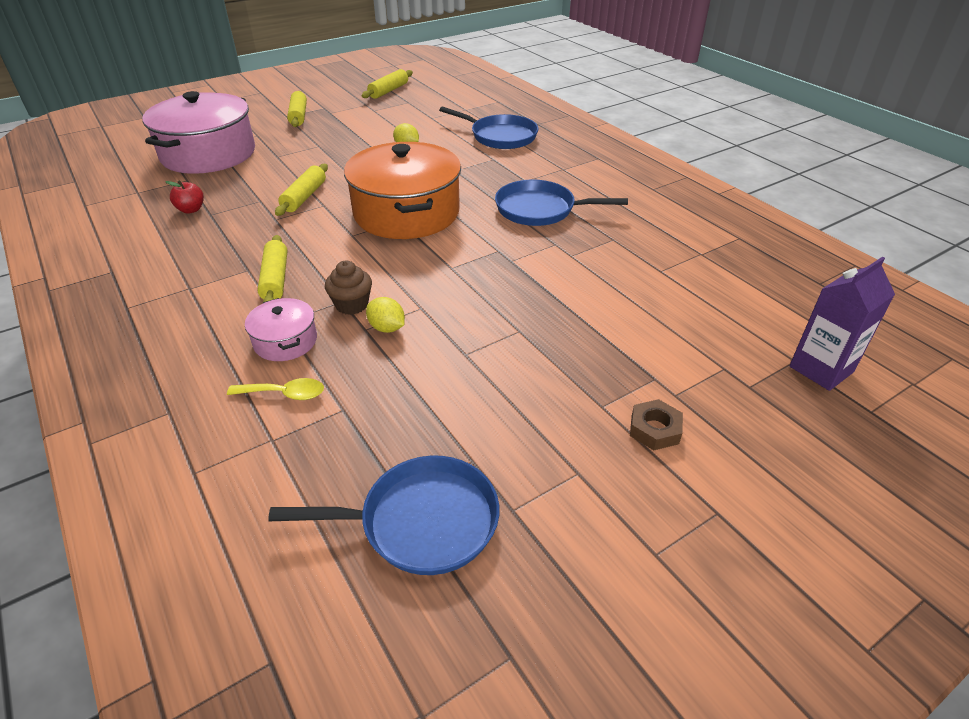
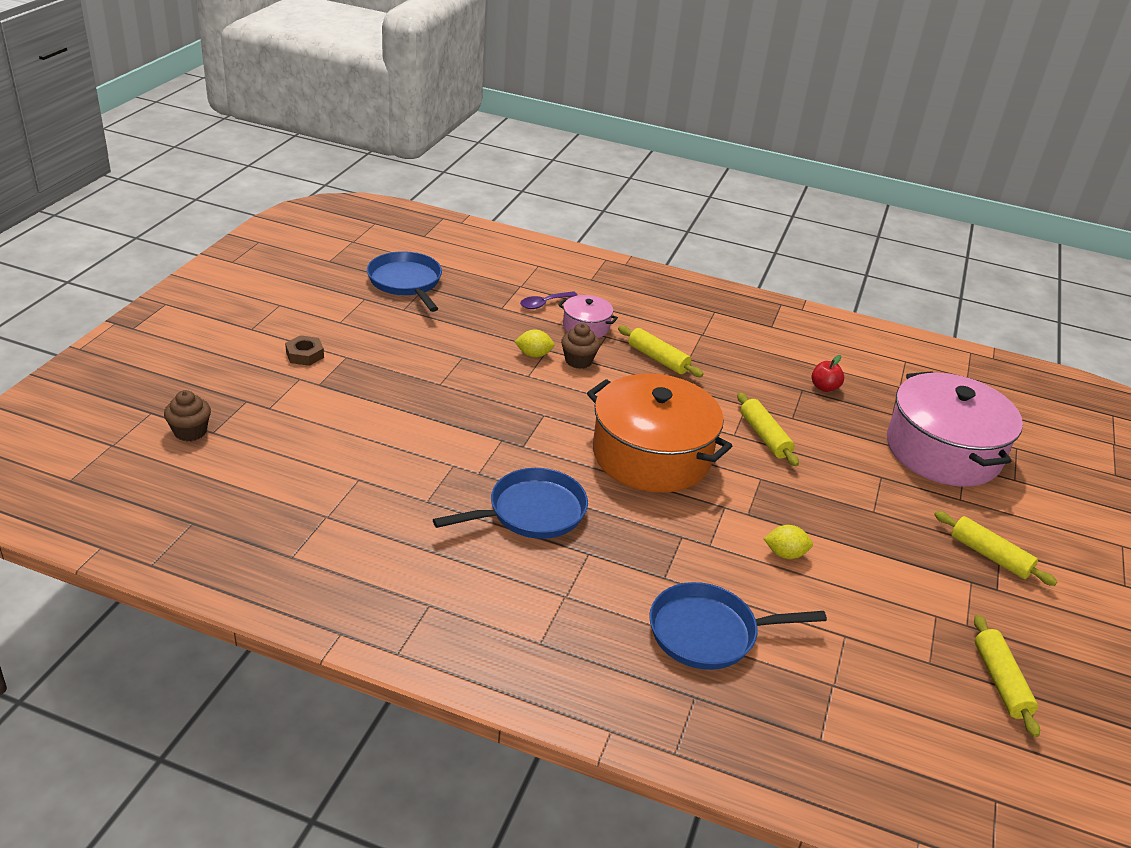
camera: 140 degrees right, 5 degrees down
yellow spoon [227,378,324,400] -> purple spoon [520,291,578,309]
blue pan [268,456,499,575] -> blue pan turned 105 degrees clockwise [367,251,442,312]
purple carton [789,257,895,391] -> brown cupcake [164,390,211,441]

